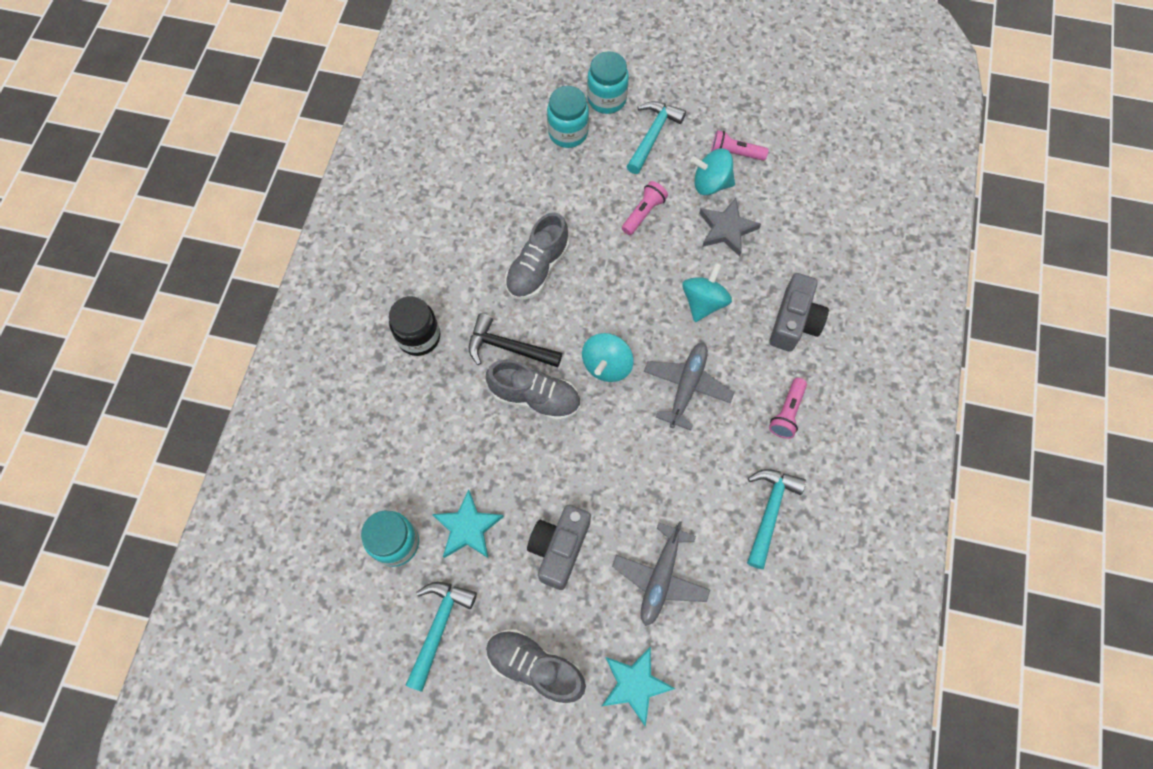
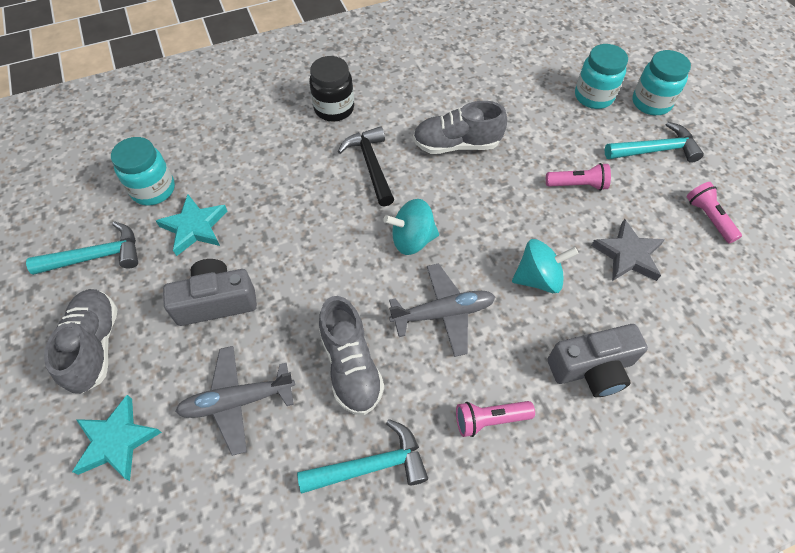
camera: 55 degrees right, 10 degrees down
grey shoe [485,360,580,421] -> grey shoe moved to [319,296,384,415]
turquoise spinning top [690,149,735,195] -> none

